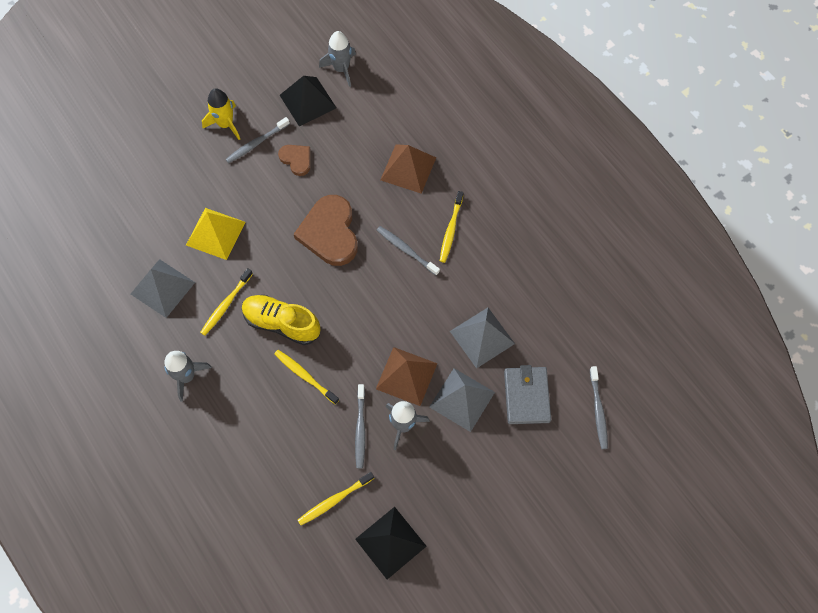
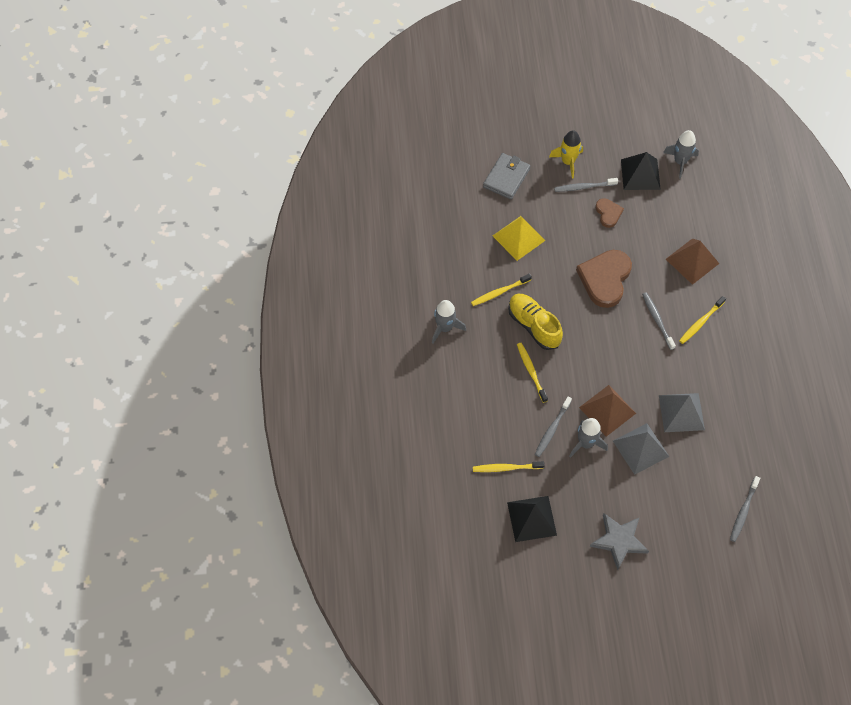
camera: 30 degrees right, 5 degrees down
grey pyramid [131,259,195,318] -> none
grey wallet [504,365,551,424] -> grey wallet moved to [483,153,530,199]
none -> grey star [590,513,649,570]

